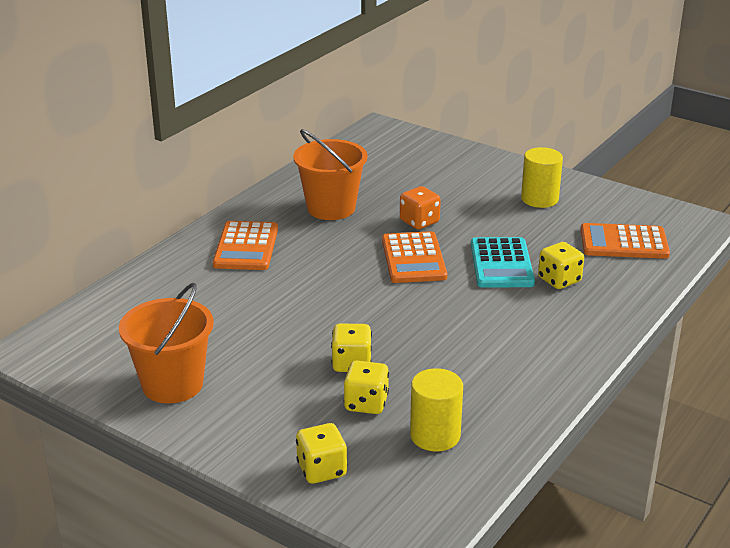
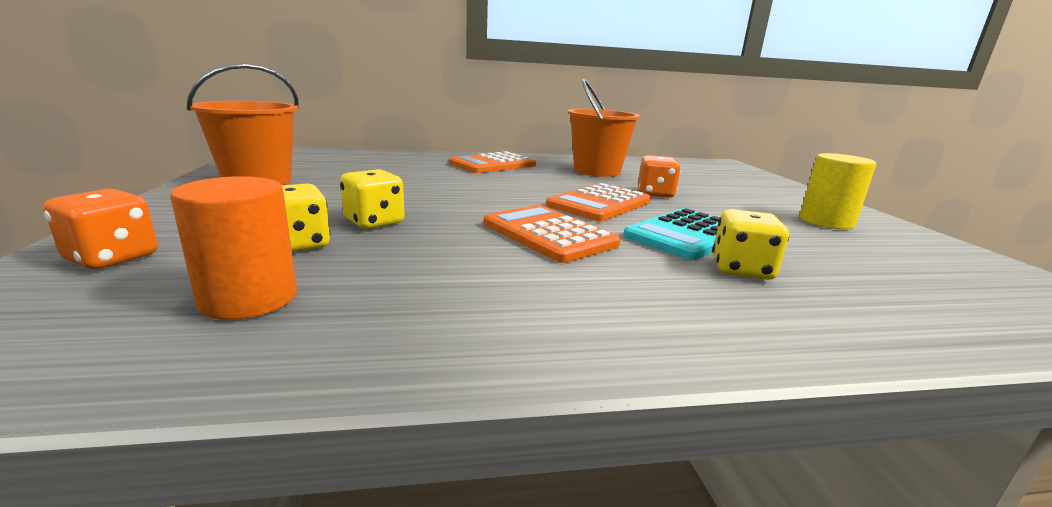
camera: 45 degrees right, 10 degrees down
yellow dice [296,423,347,484] -> orange dice [44,189,158,269]
yellow cylinder [410,368,463,451] -> orange cylinder [170,176,297,320]
orange calculator [581,223,670,259] -> orange calculator moved to [484,205,621,263]

